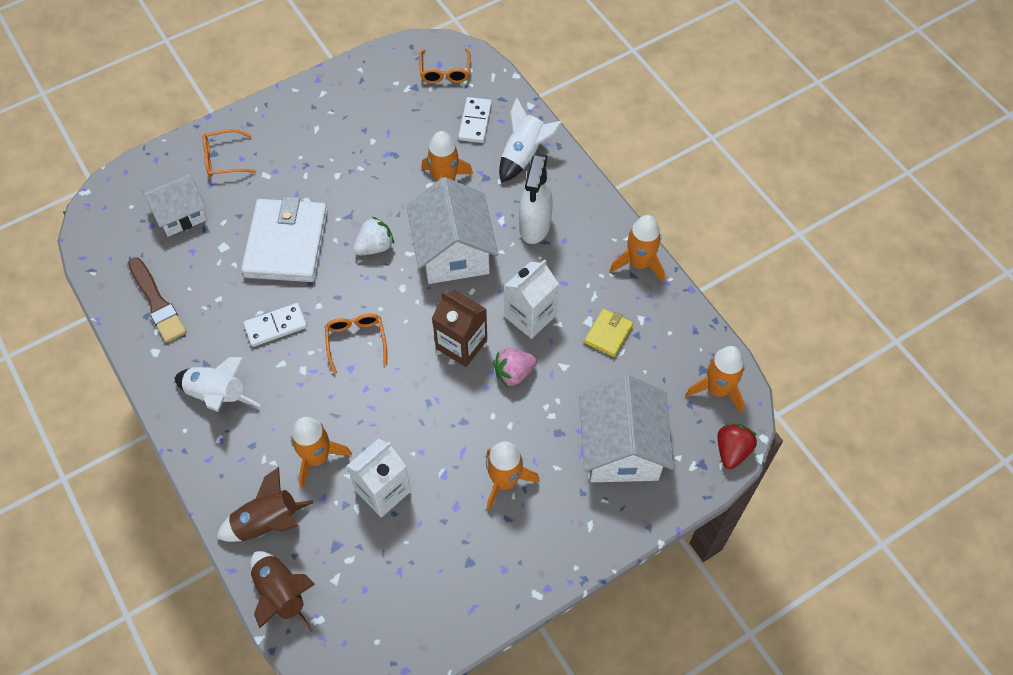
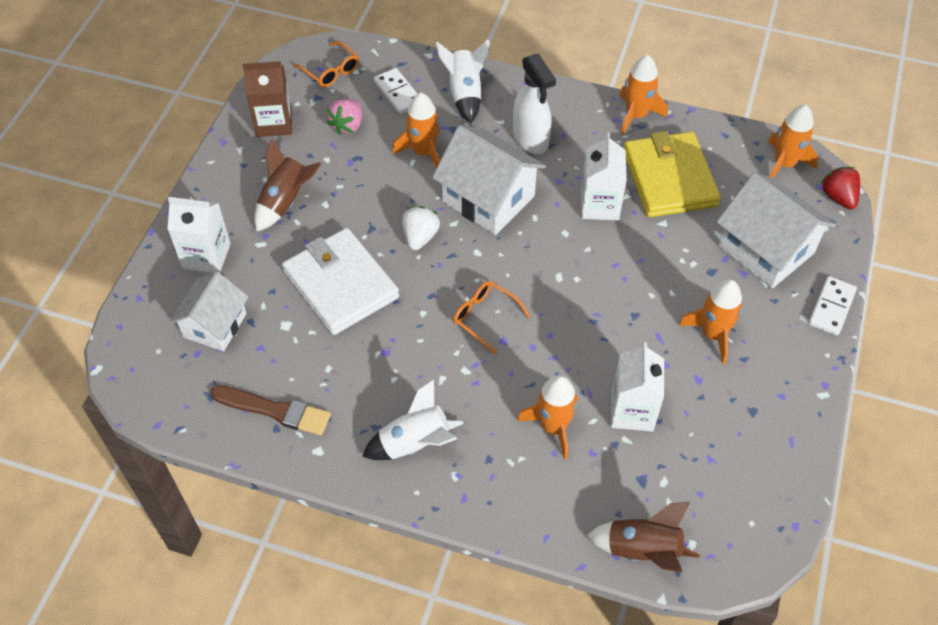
camera: 40 degrees left, 5 degrees down
orange glasses [202,129,256,177] -> white carton [167,197,231,273]
brown rocket [216,467,314,542] -> brown rocket moved to [254,139,322,231]
white domino [244,303,307,347] -> white domino moved to [809,276,857,336]
brown carton [432,290,487,367] -> brown carton moved to [242,61,292,137]
pink strawberry [493,348,537,387] -> pink strawberry moved to [327,99,362,135]
yellow wallet [584,309,633,357] -> yellow wallet [624,131,721,217], size x2.16

